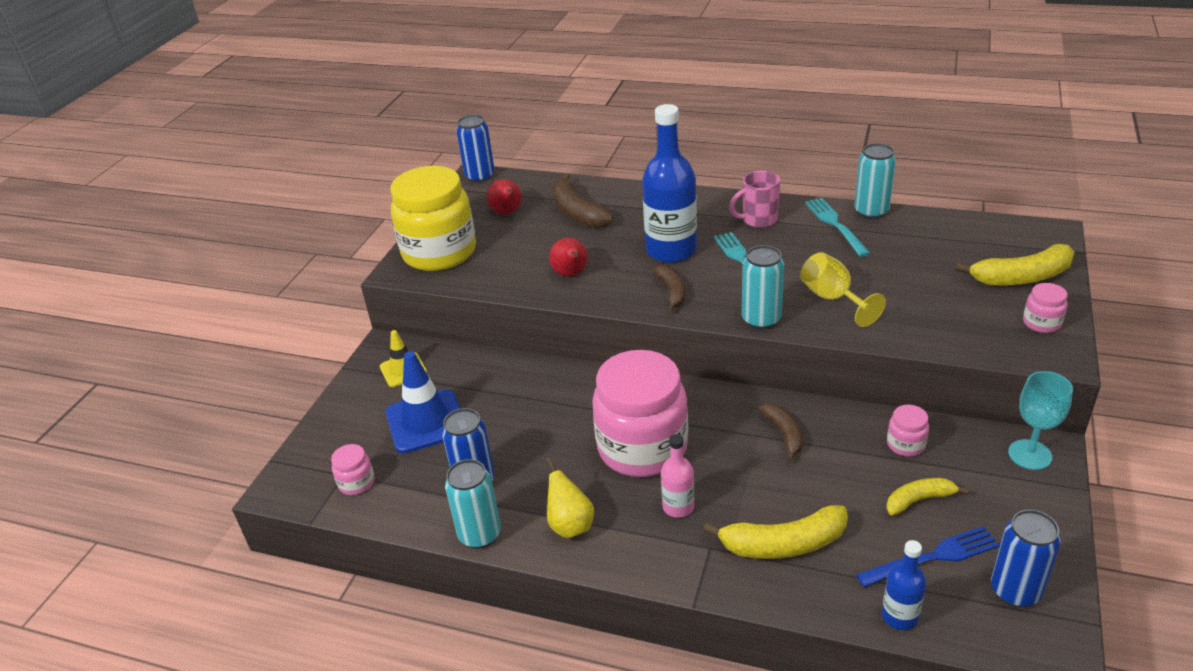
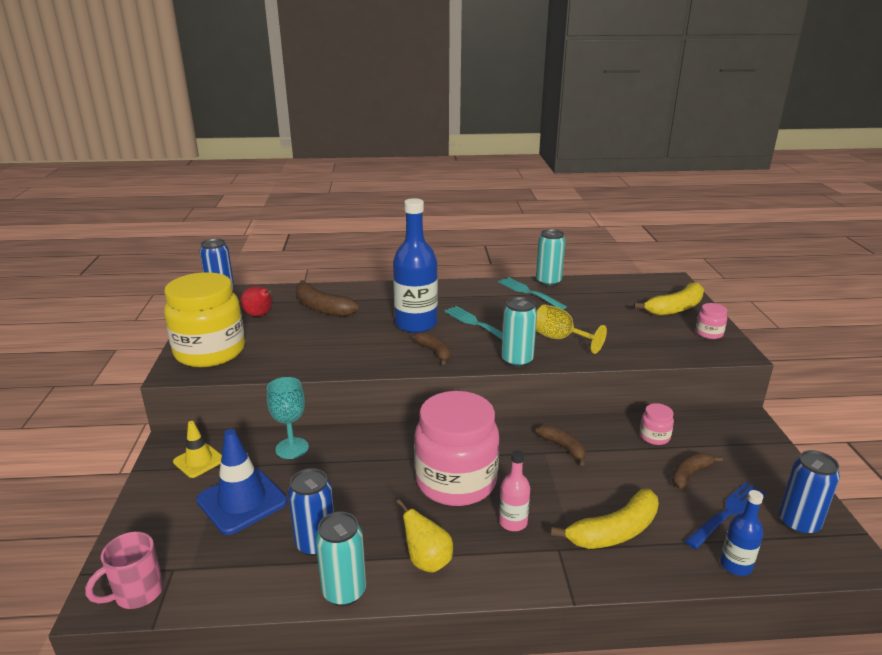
camera: 25 degrees left, 10 degrees down
pink jar [331,444,375,495] -> none
red pear [549,238,588,277] -> none
pink mug [729,171,780,228] -> pink mug moved to [85,531,163,609]
yellow banana [886,478,969,516] -> brown banana [672,453,723,489]
turquoise goblet [1008,371,1073,470] -> turquoise goblet moved to [267,377,309,459]

